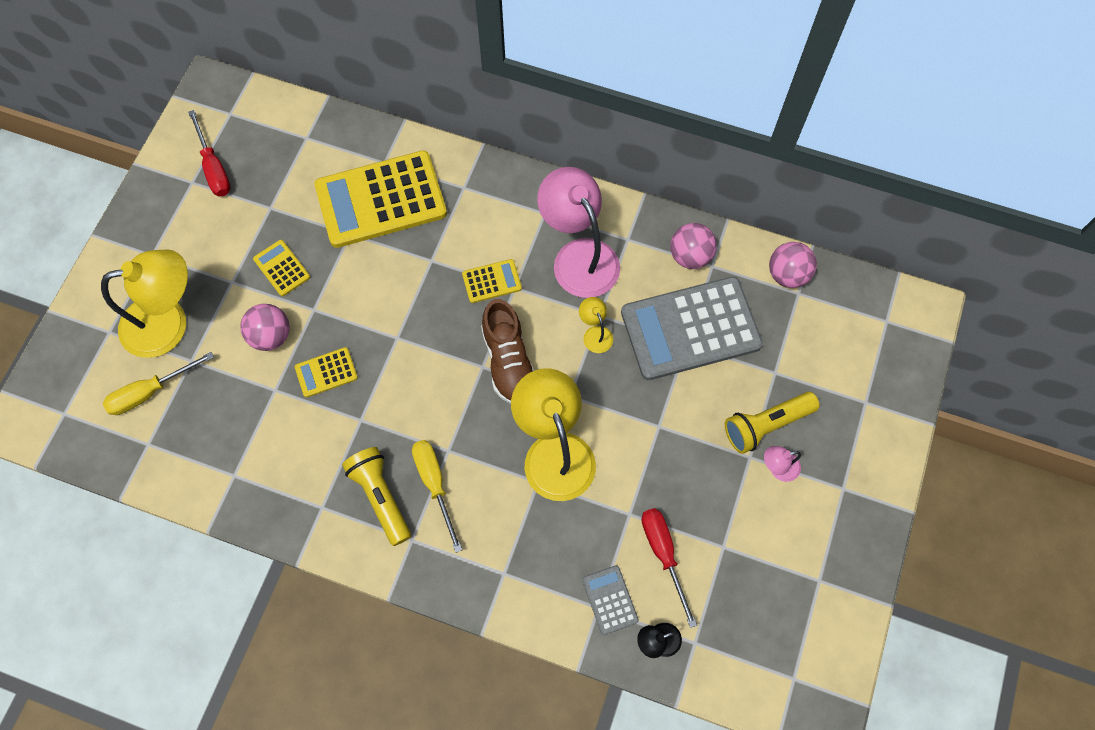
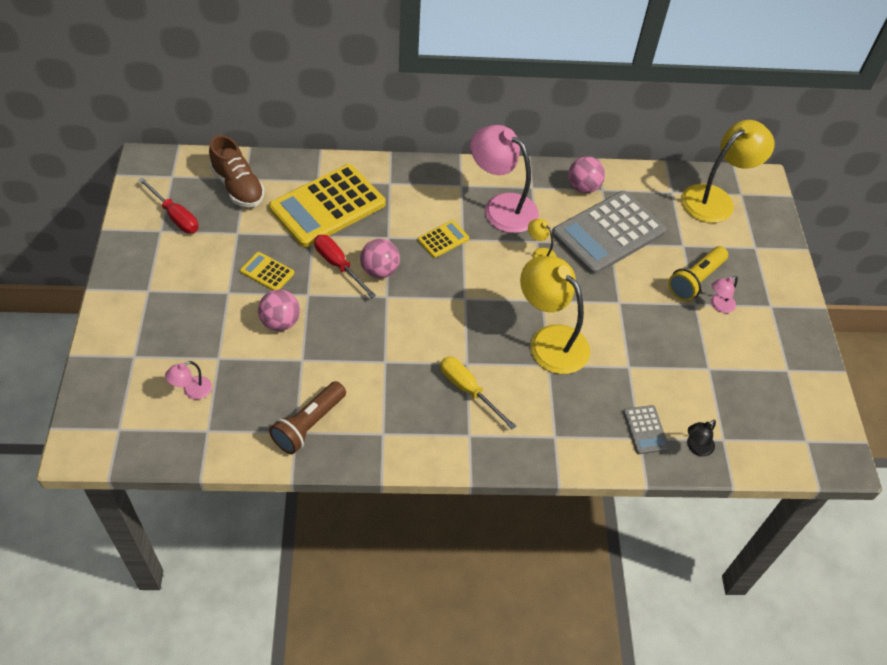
camera: 25 degrees left, 15 degrees down
yellow lamp [101,249,188,358] -> yellow lamp moved to [681,120,774,223]
yellow screwdriver [103,352,214,415] -> pink lamp [165,361,212,399]
yellow calculator [295,347,358,398] -> none
yellow flashlight [342,447,411,546] -> none
brown shoe [481,299,534,404] -> brown shoe moved to [209,135,265,207]
grey calculator [582,565,639,635] -> grey calculator turned 150 degrees counterclockwise [623,405,669,454]
red screwdriver [641,508,697,628] -> red screwdriver moved to [314,235,376,298]
pink ball [769,242,817,288] -> pink ball moved to [360,239,400,278]
none -> brown flashlight [269,381,346,454]

